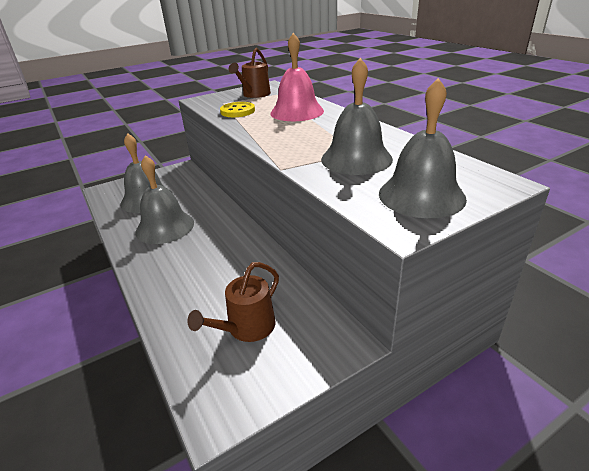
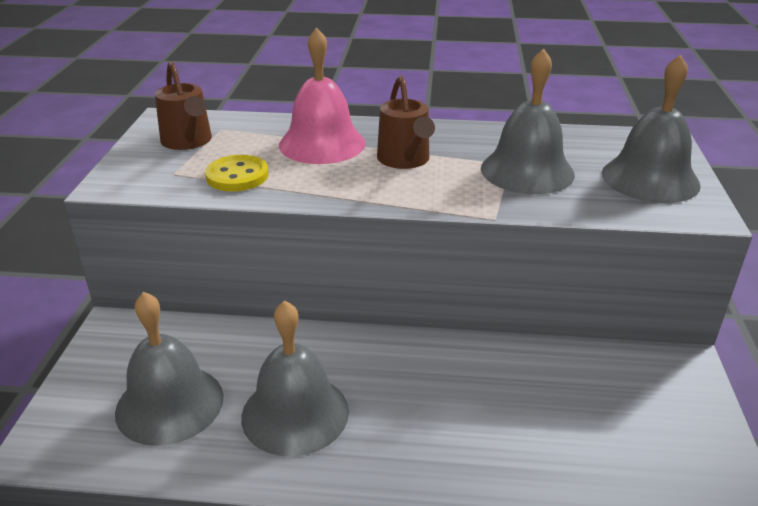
camera: 55 degrees left, 0 degrees up
brown watering can [187,262,279,342] -> brown watering can moved to [377,76,435,169]

